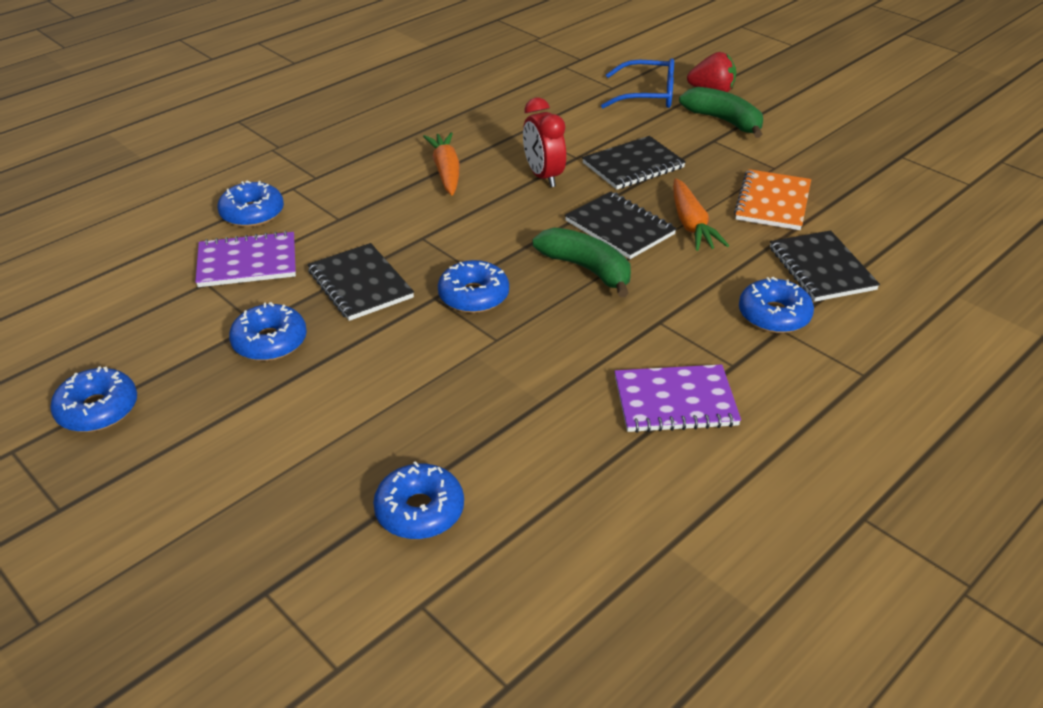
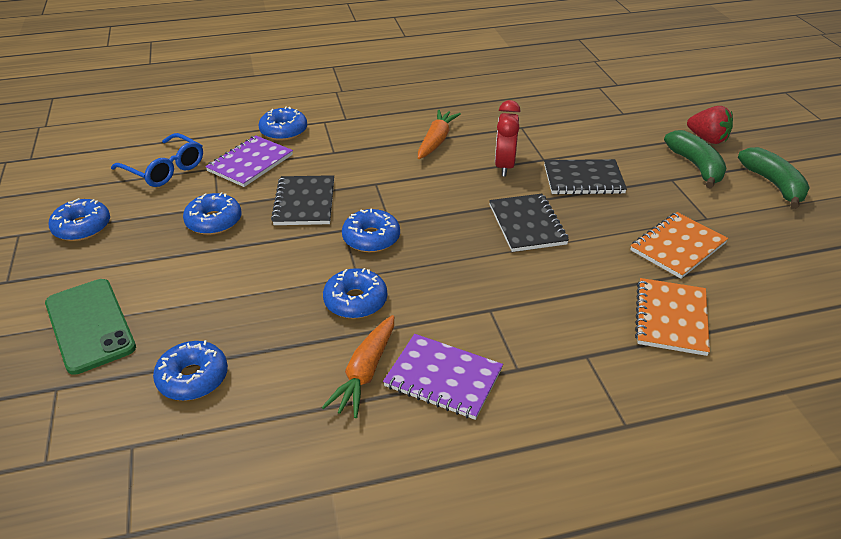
camera: 30 degrees right, 0 degrees up
purple notebook [195,231,296,287] -> purple notebook turned 75 degrees counterclockwise [205,135,293,187]
green banana [533,227,631,297] -> green banana moved to [738,147,810,209]
blue glasses [601,59,674,108] -> blue glasses moved to [111,133,203,187]
orange carrot [673,178,729,251] -> orange carrot moved to [322,315,394,418]
blue donut [739,277,814,333] -> blue donut moved to [323,268,387,319]
black notebook [770,230,880,302] -> orange notebook [635,278,710,356]
none -> green phone [45,279,136,375]

